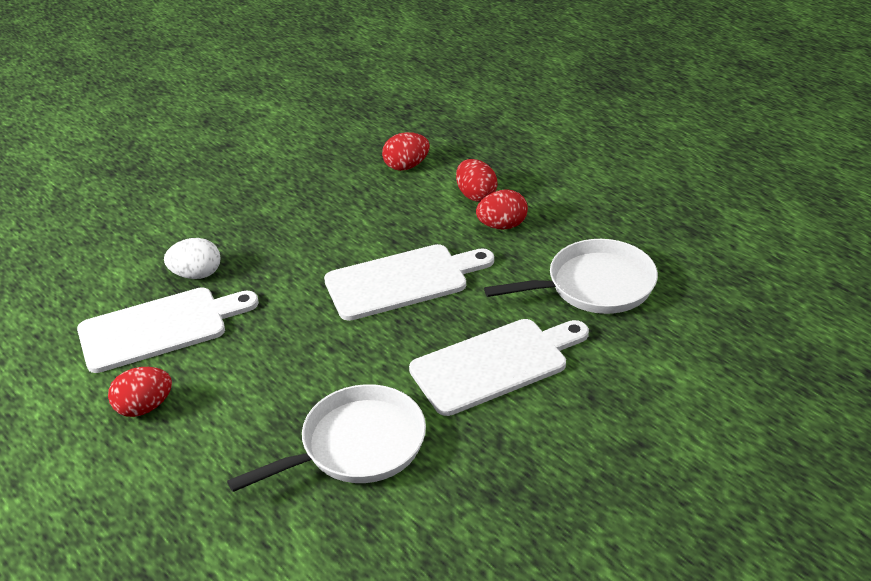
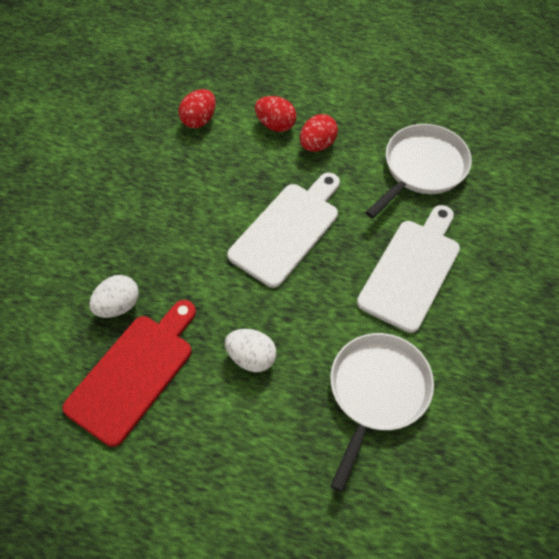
camera: 35 degrees left, 20 degrees up
white cutting board [77,287,259,373] -> red cutting board [62,300,196,447]
red egg [108,367,172,417] -> none
none -> white egg [225,329,276,372]

